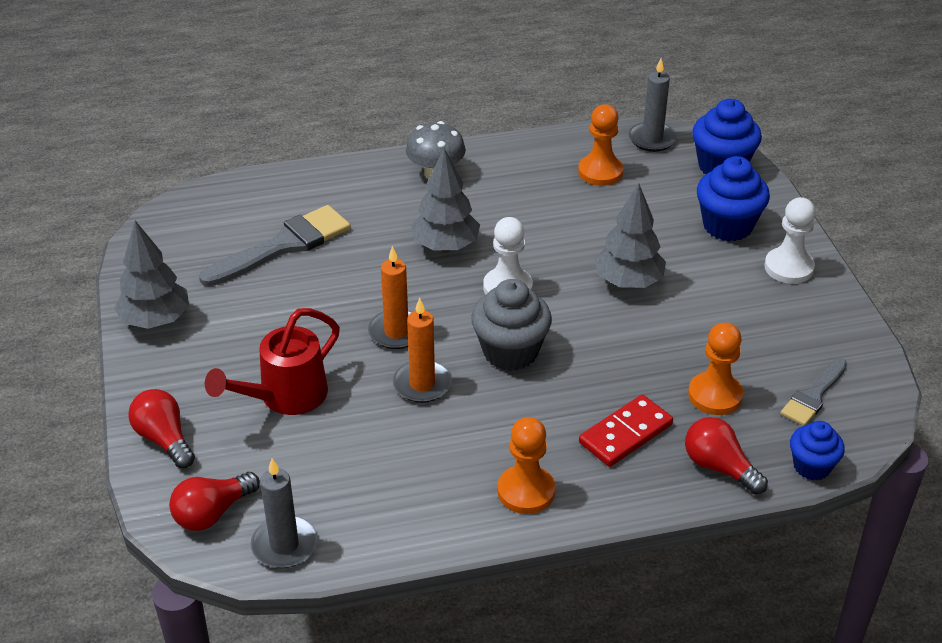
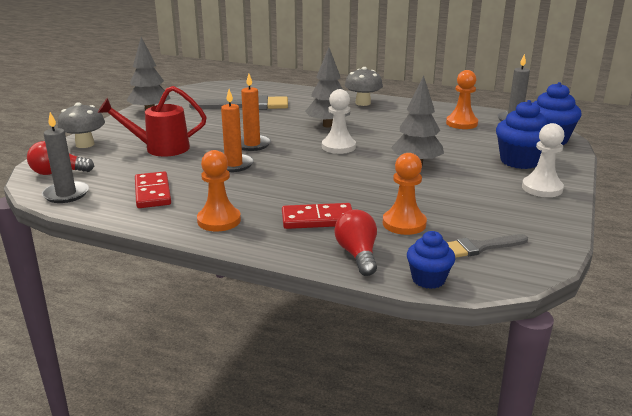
camera: 35 degrees right, 15 degrees down
red light bulb [128,389,195,468] -> grey mushroom [58,102,105,148]
grey cupcake [471,279,552,371] -> none
none -> red domino [135,171,171,208]

